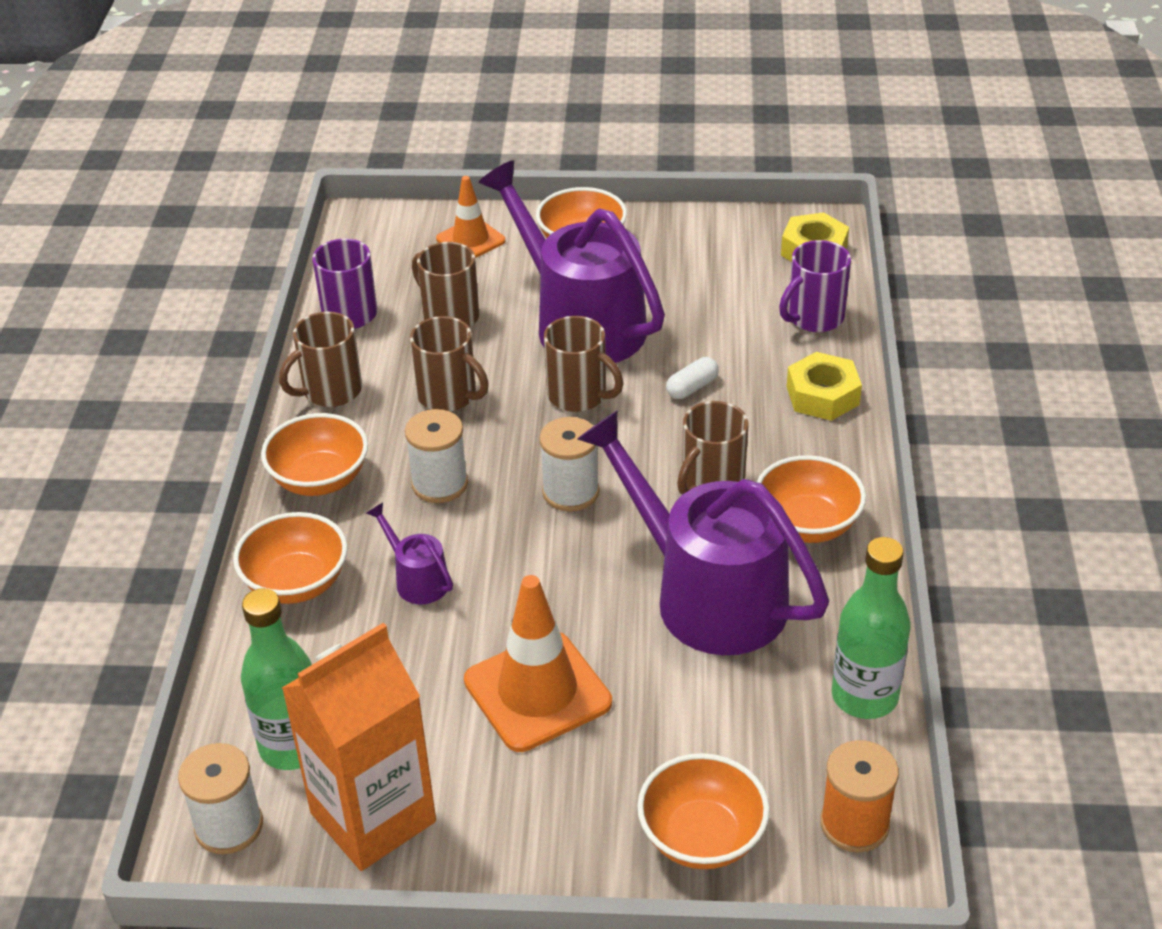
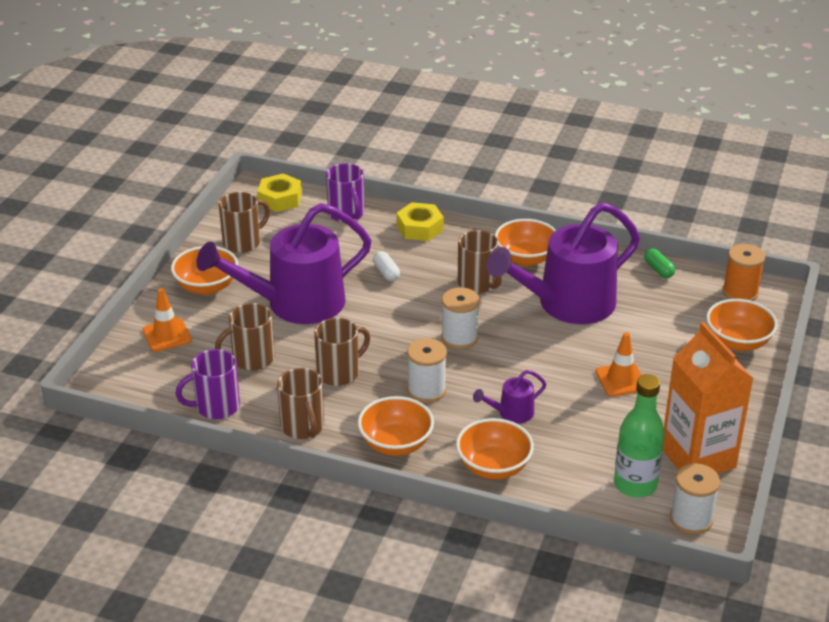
camera: 75 degrees left, 5 degrees down
orange traffic cone [464,575,612,752] -> orange traffic cone [595,332,642,397], size x0.61
brown mug [544,316,623,412] -> brown mug moved to [219,192,270,253]
green bottle [832,537,911,719] -> green capsule [644,248,675,278]

